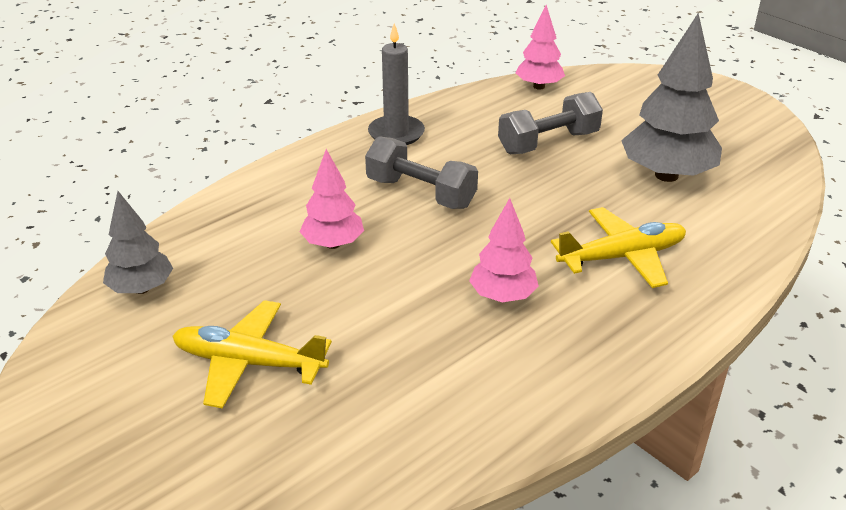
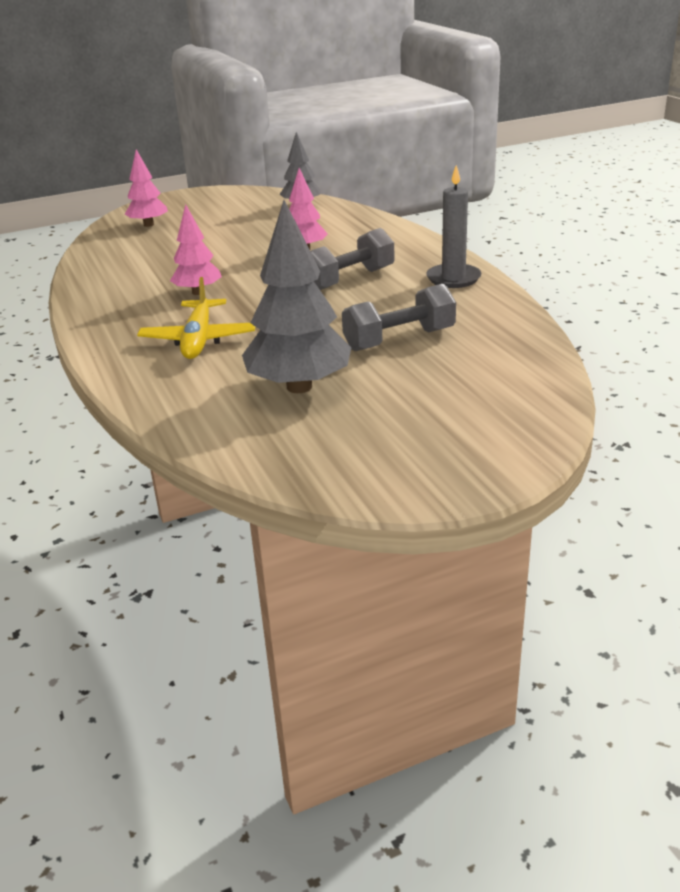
camera: 110 degrees right, 5 degrees down
yellow plane [172,300,332,408] -> none
grey dumbbell [498,92,603,154] -> grey dumbbell turned 75 degrees clockwise [342,284,456,351]
pink tree [515,5,565,90] -> pink tree moved to [125,149,168,227]

